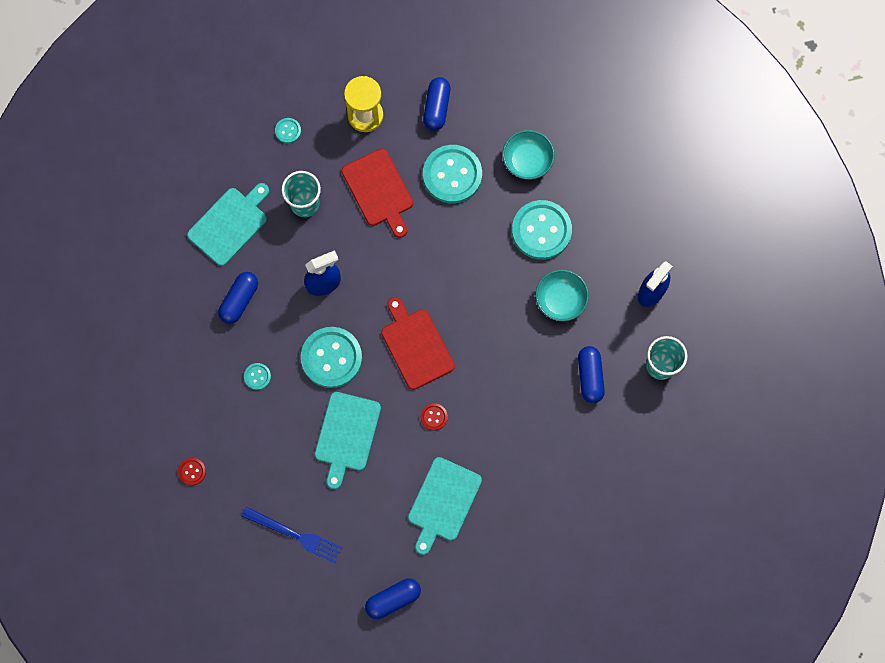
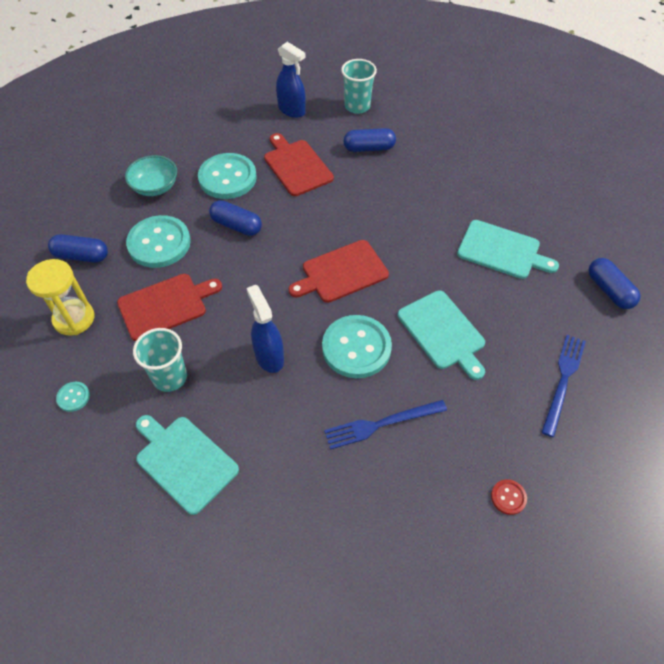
camera: 90 degrees left, 20 degrees down
blue capsule [218,272,258,324] -> blue capsule moved to [209,200,262,236]
turquoise button [244,363,271,390] -> blue fork [324,400,447,450]
turquoise cutting board [315,392,381,489] -> turquoise cutting board turned 45 degrees clockwise [398,290,485,380]
red button [421,403,448,431] -> none
turquoise bowl [535,270,589,321] -> red cutting board [264,133,334,196]

